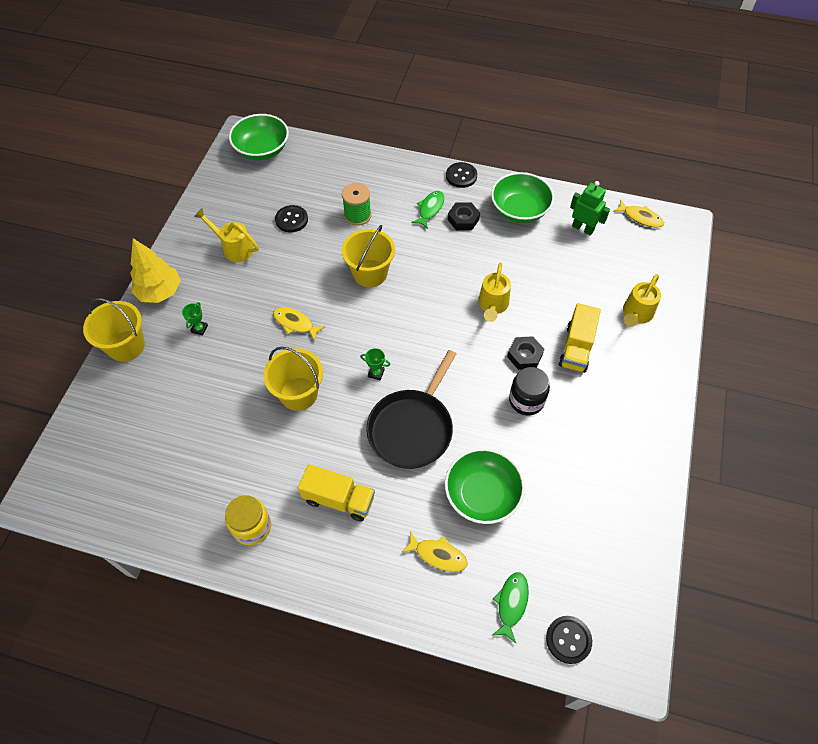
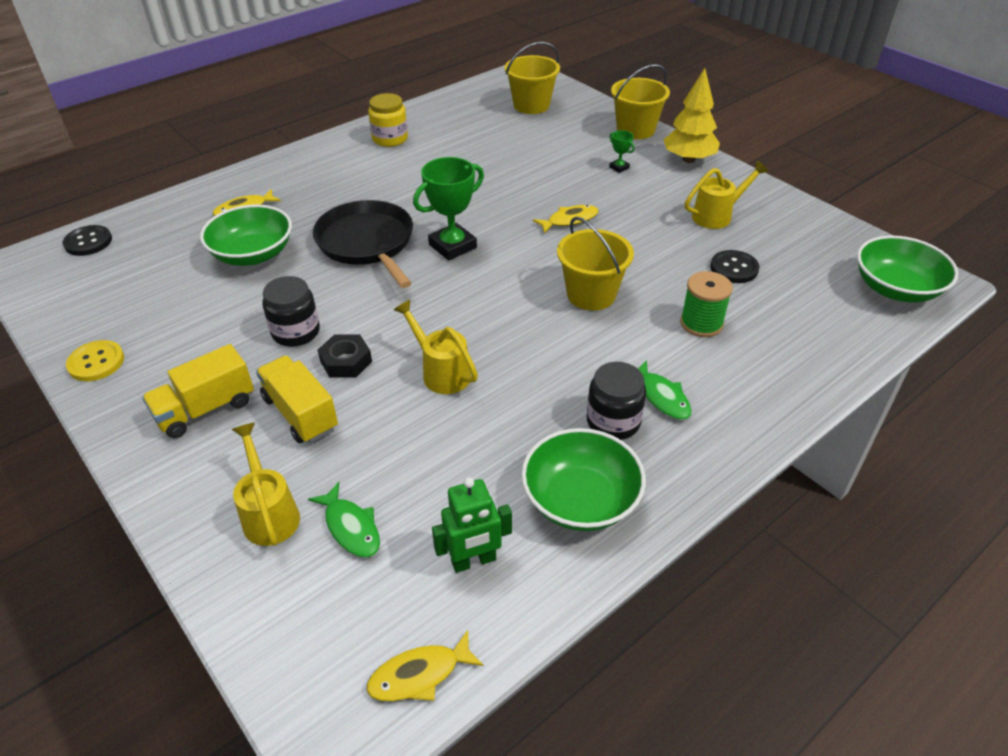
camera: 125 degrees right, 15 degrees down
yellow bucket [263,347,323,411] -> yellow bucket moved to [504,42,560,114]
yellow truck [298,464,375,521] -> yellow truck moved to [142,344,254,438]
green trophy [360,348,390,380] -> green trophy [413,157,484,261], size x2.15
black button [446,162,477,188] -> none
black nut [448,202,480,230] -> black jar [587,362,646,440]
green fish [493,572,529,643] -> green fish moved to [308,482,380,557]
none -> yellow button [66,340,124,381]

